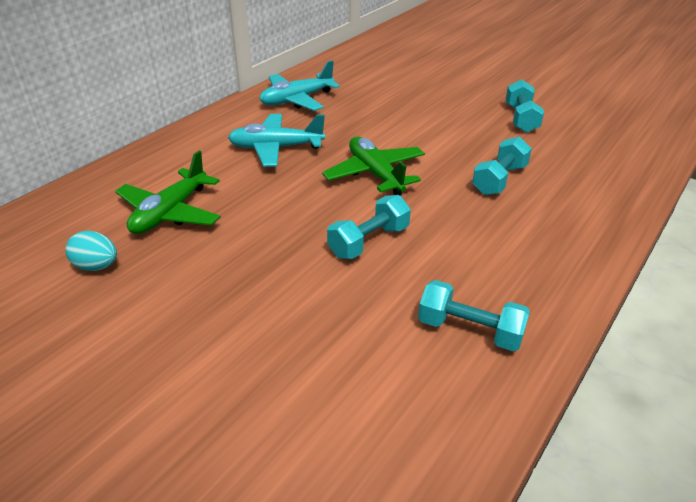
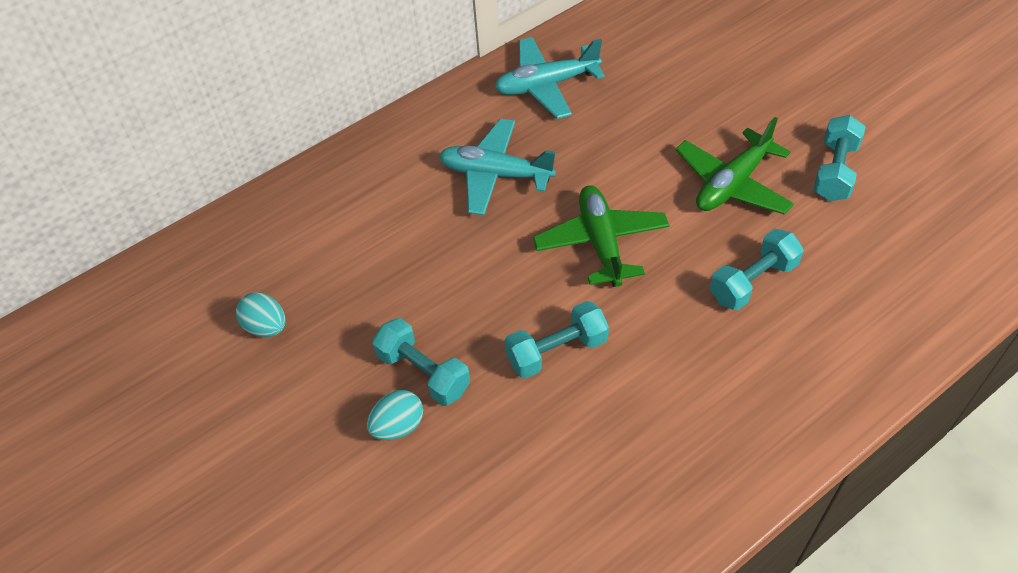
camera: 20 degrees right, 15 degrees up
green plane [115,151,221,234] -> green plane moved to [676,117,794,214]
turquoise dumbbell [418,280,530,351] -> turquoise dumbbell moved to [372,318,471,406]
none -> turquoise egg [367,390,423,440]

